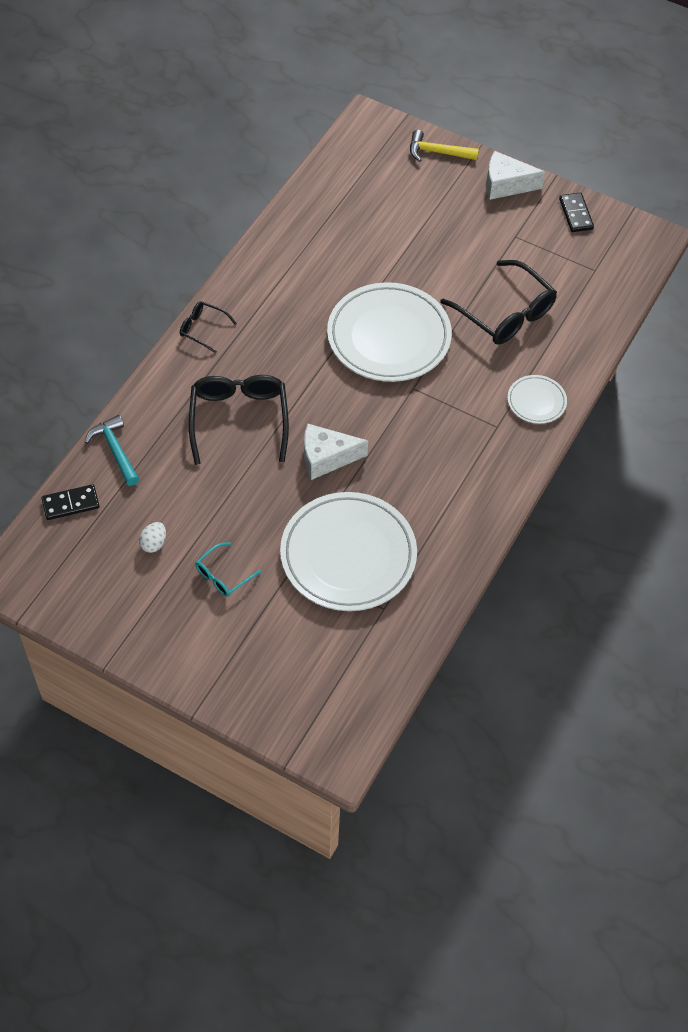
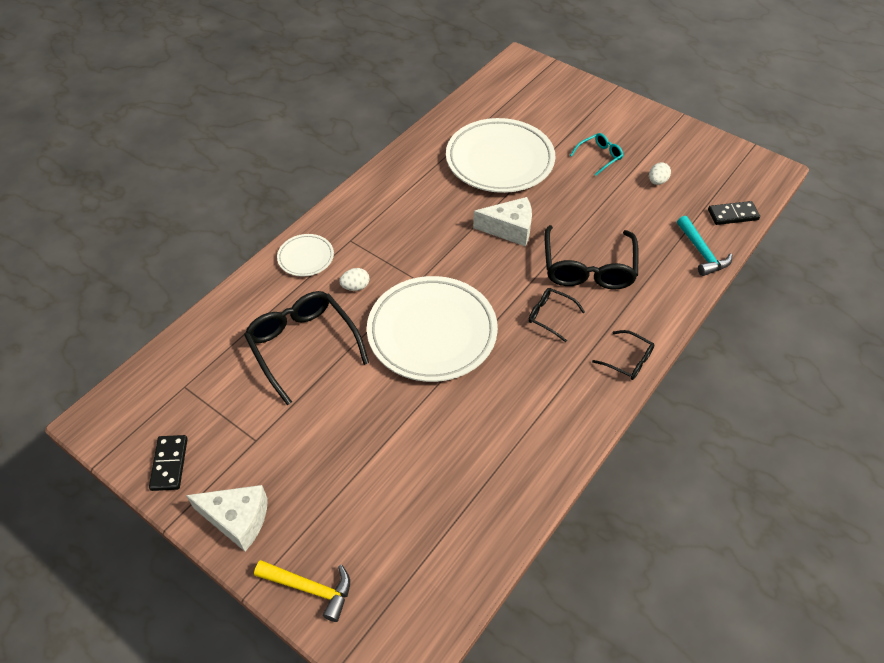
camera: 170 degrees left, 5 degrees down
none -> white egg [339,268,369,291]
none -> black glasses [528,288,585,342]

